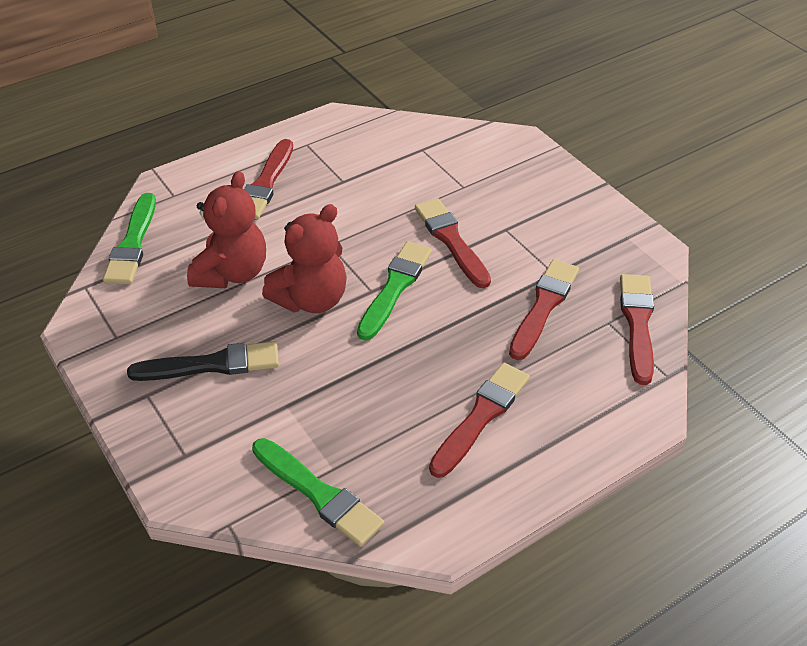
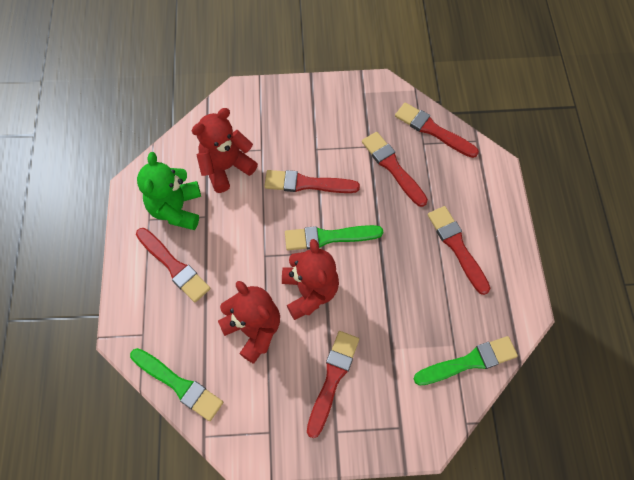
camera: 60 degrees left, 20 degrees up
black brush [127,341,279,381] -> red brush [307,331,359,438]
green brush [357,241,432,340] -> green brush turned 60 degrees counterclockwise [285,225,383,250]
none -> green teddy bear [137,152,201,230]
none -> red teddy bear [192,108,258,193]

